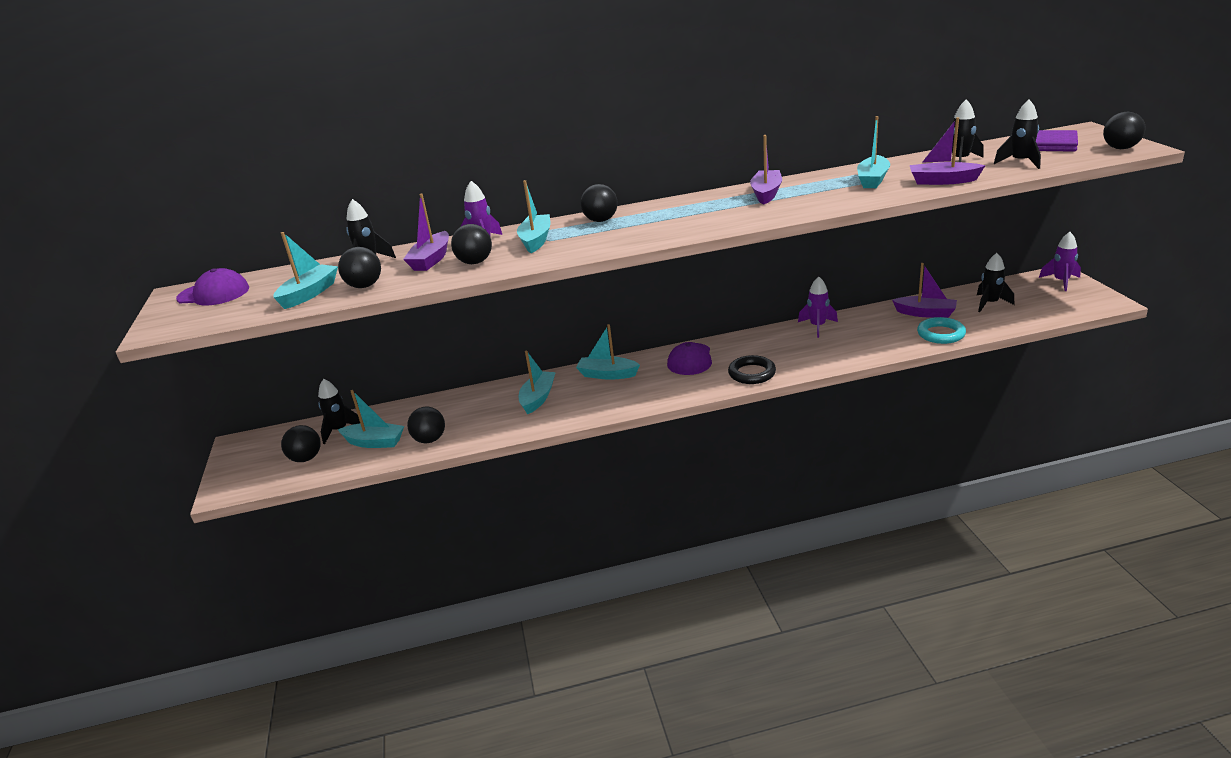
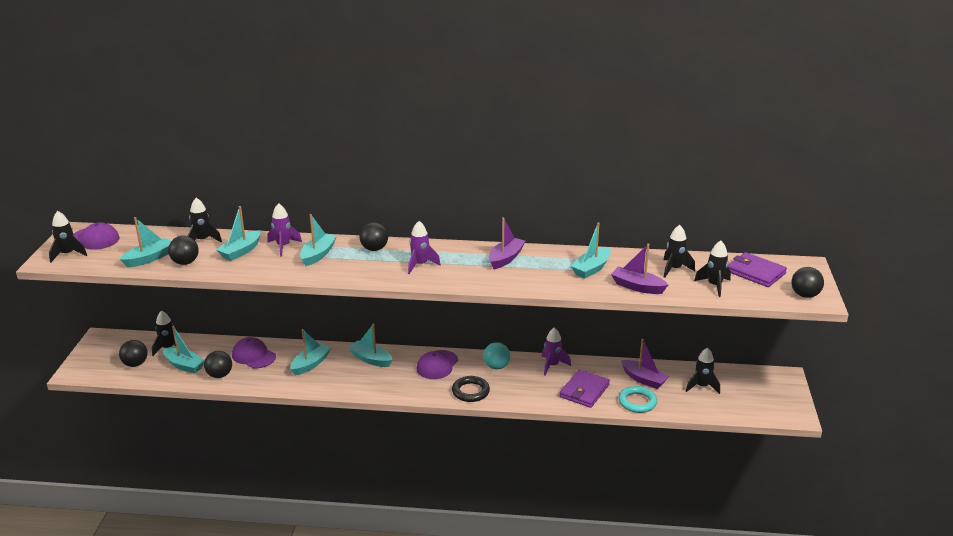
camera: 15 degrees right, 0 degrees up
purple boat [403,193,449,271] -> turquoise boat [216,206,261,261]
black ball [451,224,492,264] -> none
purple rocket [1039,232,1081,291] -> purple rocket moved to [408,221,441,274]
none -> black rocket [49,211,87,263]
none -> purple cap [232,337,276,368]
none -> turquoise ball [483,342,510,369]
none -> purple wallet [560,369,610,408]

